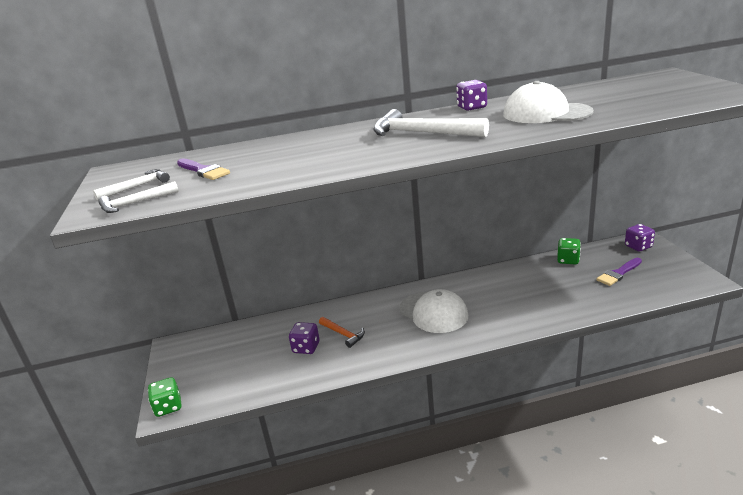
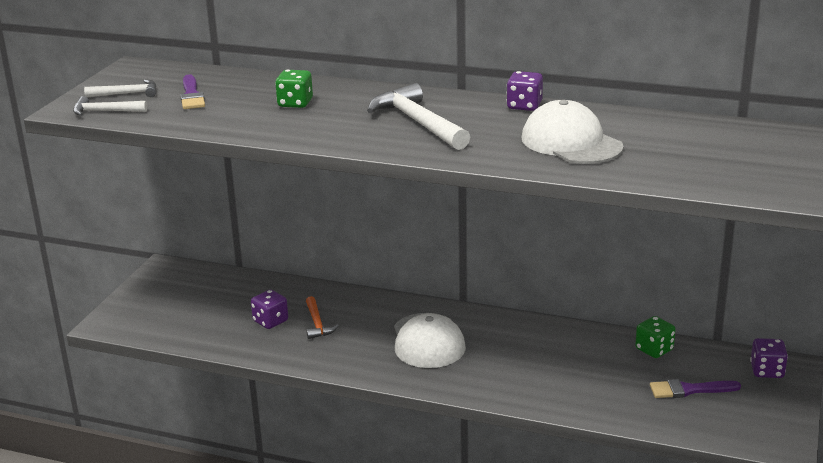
camera: 30 degrees right, 0 degrees up
green dice [148,377,182,417] -> green dice moved to [275,69,313,108]

